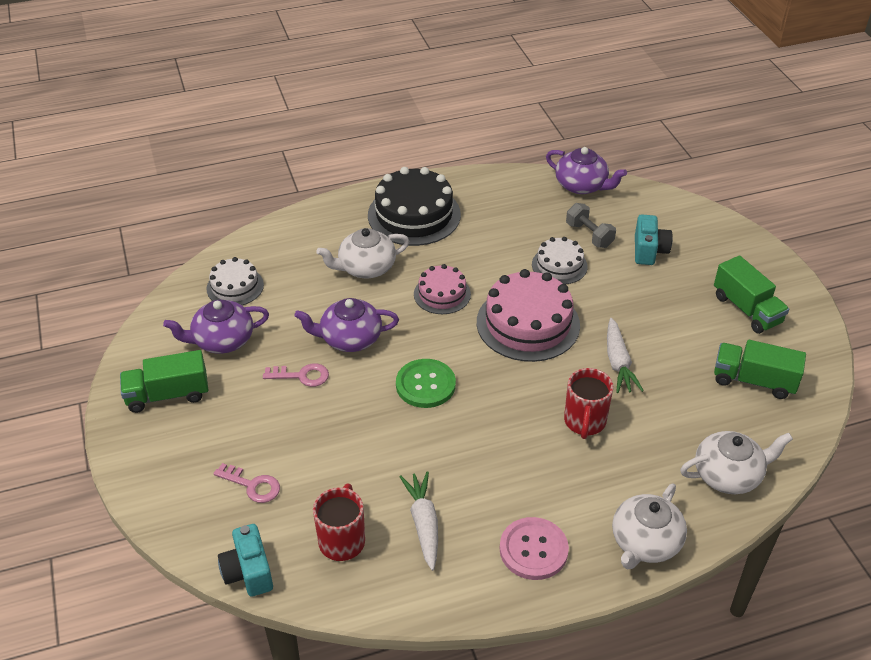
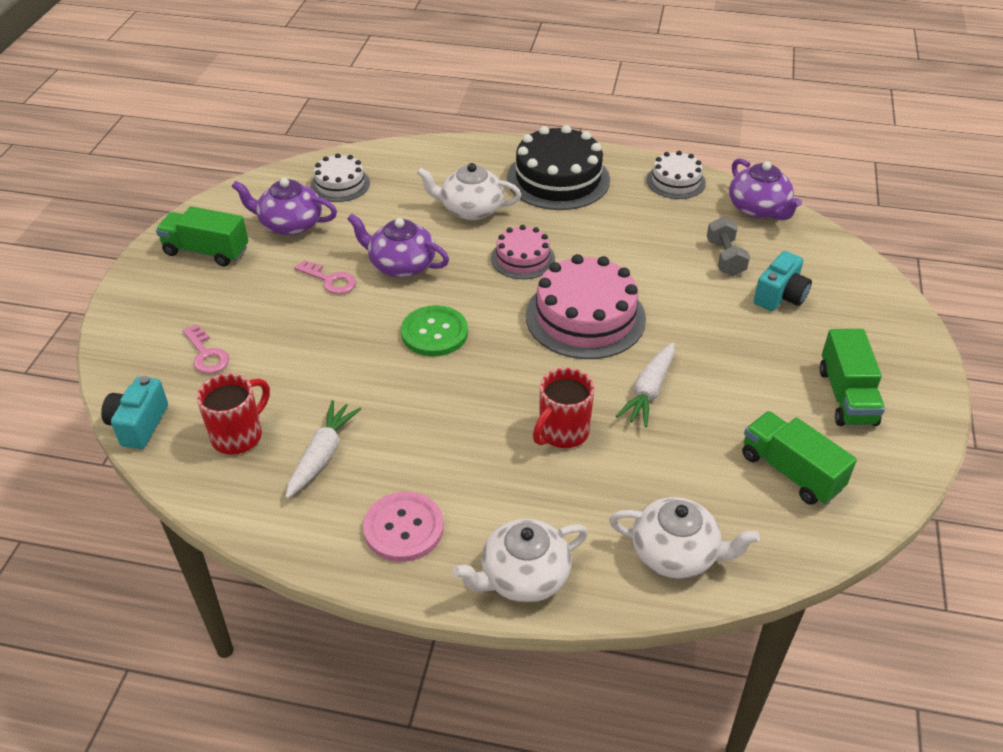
camera: 30 degrees right, 0 degrees up
white cake [532,237,588,284] -> white cake moved to [646,151,706,199]

